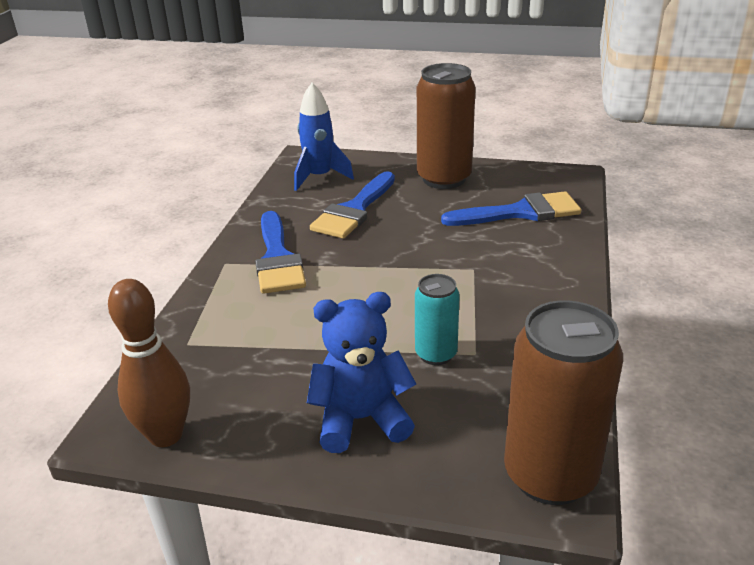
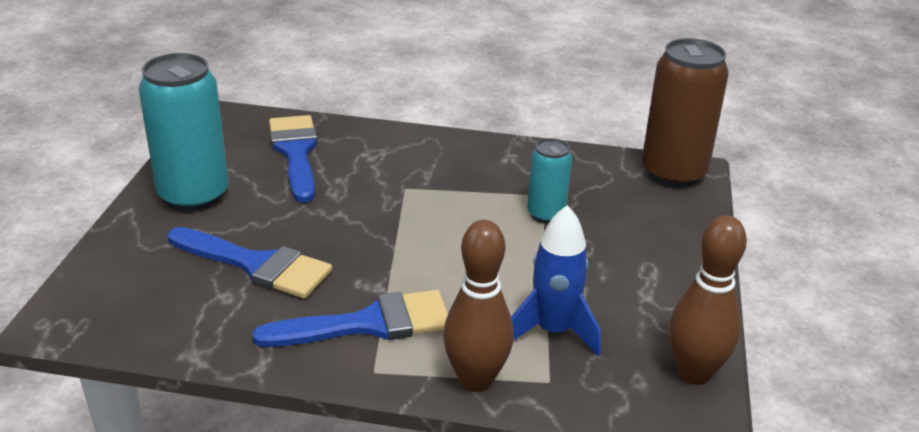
camera: 95 degrees left, 0 degrees up
blue rocket [294,83,354,191] -> blue rocket moved to [511,205,601,356]
blue teddy bear [307,292,416,453] -> none
brown can [417,63,476,189] -> turquoise can [139,53,229,212]
none -> brown bowling pin [443,220,514,392]

